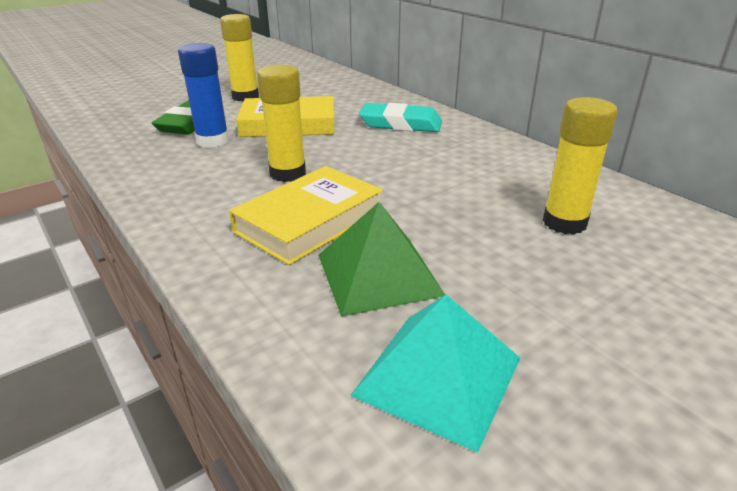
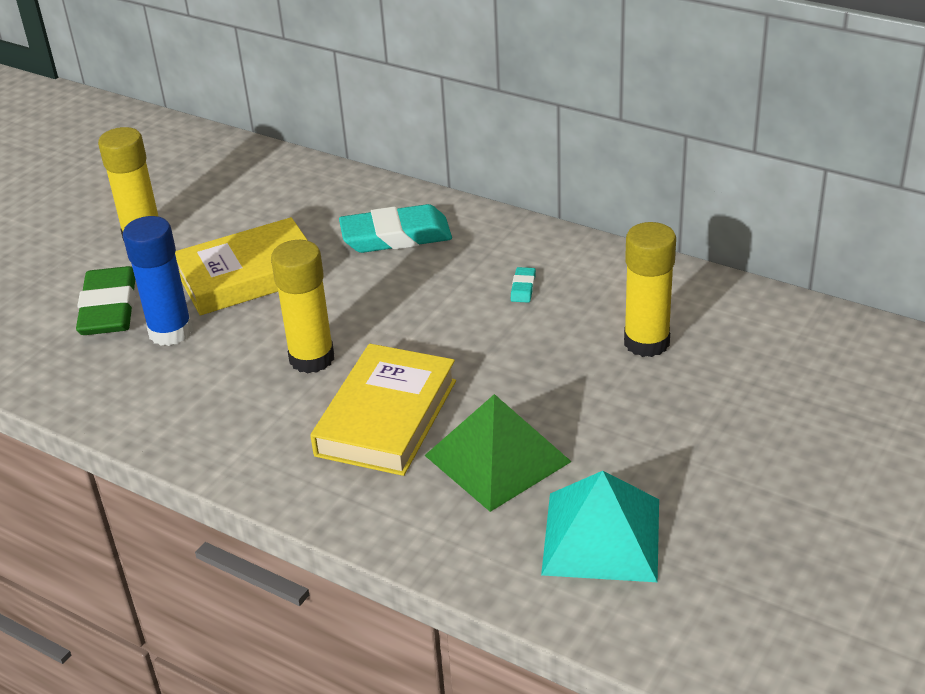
camera: 20 degrees left, 5 degrees up
none -> turquoise eraser [511,267,536,303]

